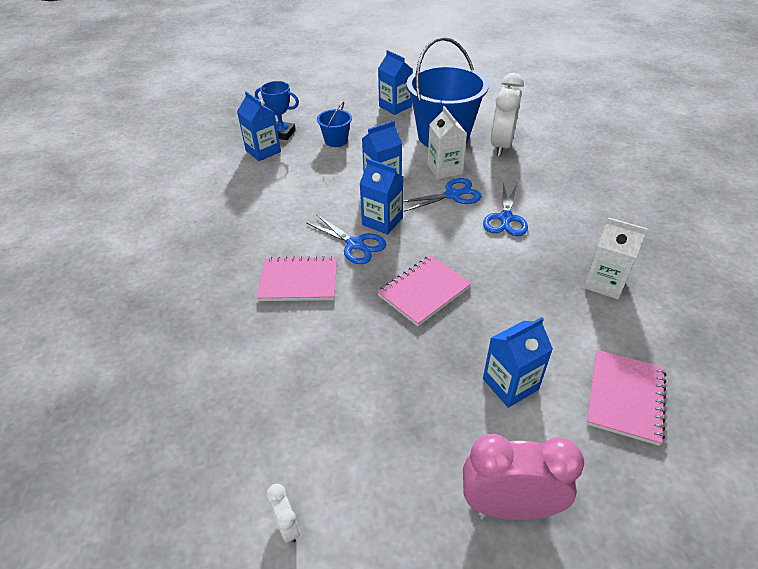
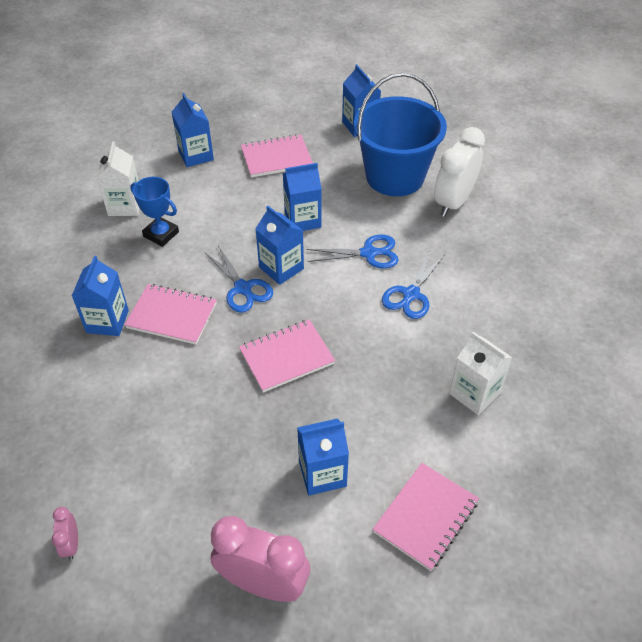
camera: 15 degrees right, 5 degrees up
blue trophy [255,81,299,140] -> blue trophy moved to [130,177,179,247]
white clock [267,484,300,543] -> pink clock [52,507,78,560]
blue bucket [317,102,352,147] -> pink notebook [241,134,313,178]
white carton [428,106,467,179] -> white carton moved to [96,141,140,216]
none -> blue carton [72,256,129,336]

